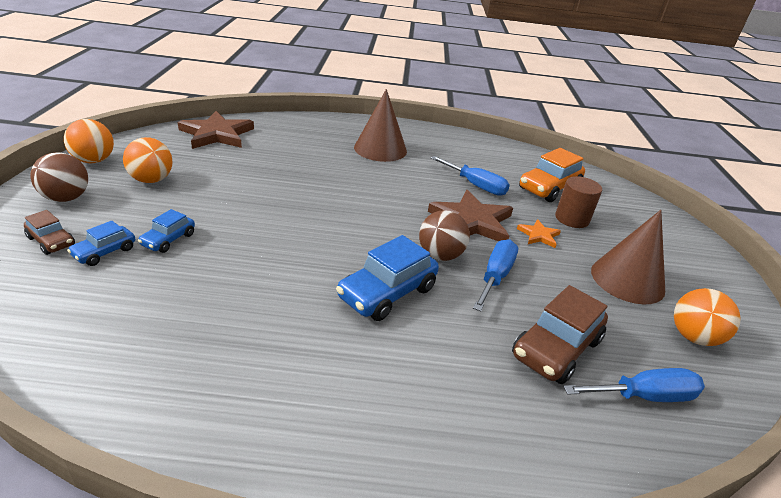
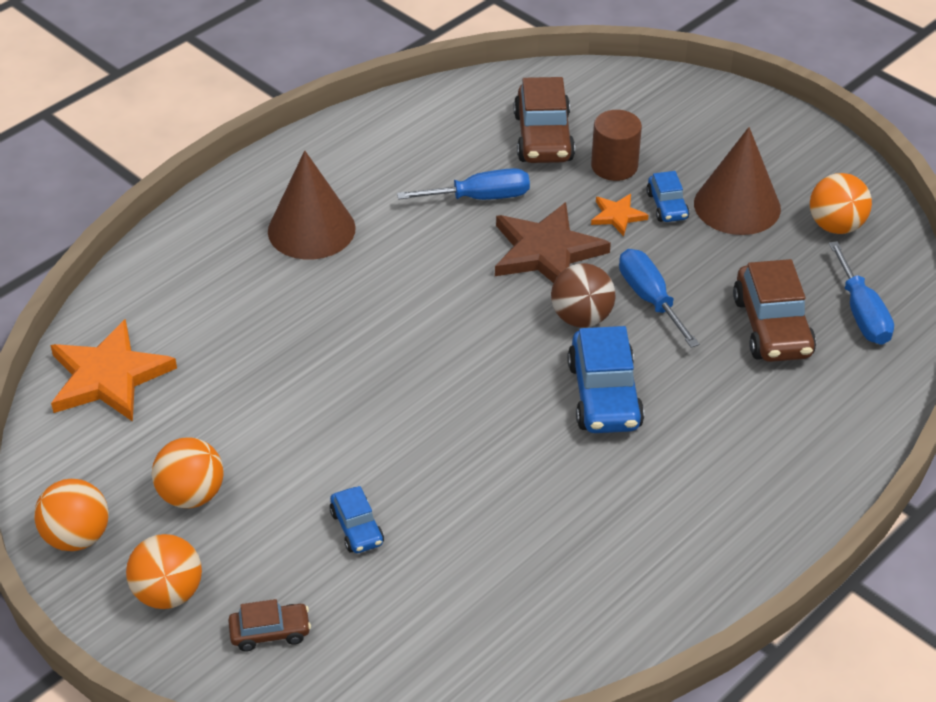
camera: 45 degrees left, 10 degrees up
brown ball [30,153,88,202] -> orange ball [126,534,202,609]
blue car [67,221,135,266] -> blue car moved to [646,171,690,222]
brown star [178,111,254,149] -> orange star [50,319,177,422]
orange car [519,148,585,202] -> brown car [514,77,575,163]
blue screwdriver [563,368,705,402] -> blue screwdriver turned 135 degrees clockwise [829,241,894,345]

